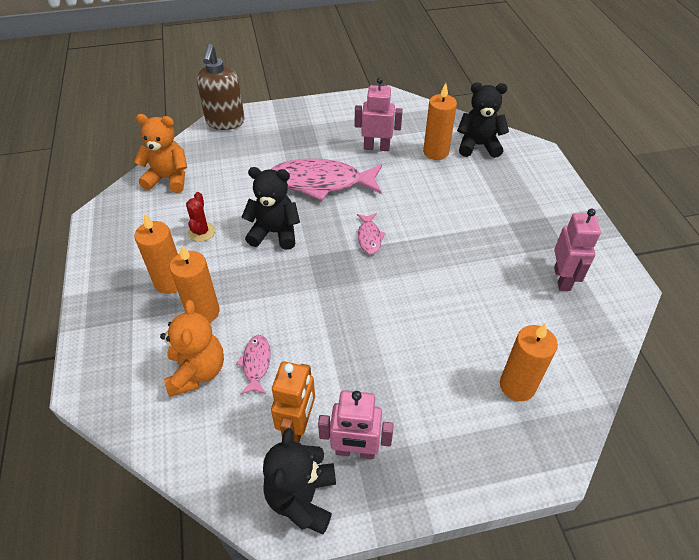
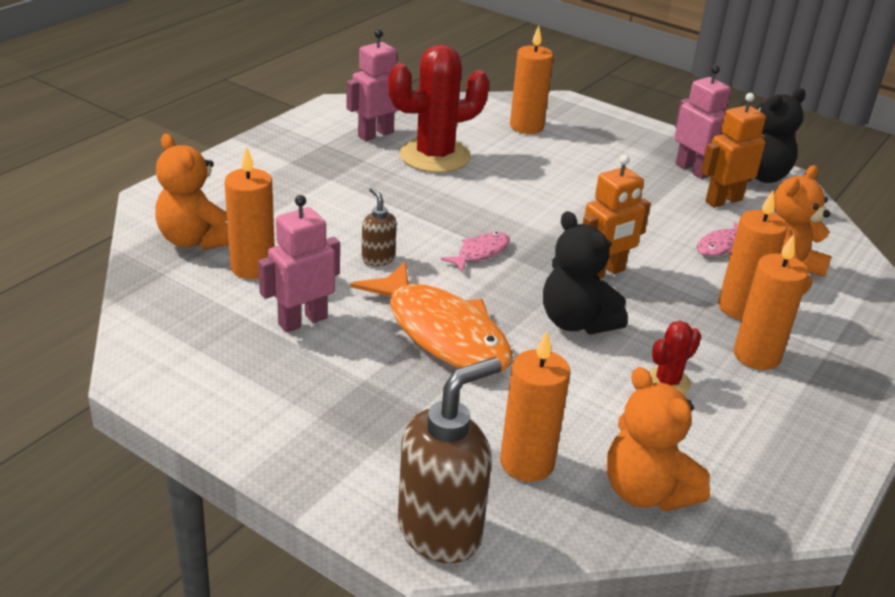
camera: 135 degrees left, 15 degrees down
pink fish [271,159,382,201] -> orange fish [350,261,513,374]
pink robot [355,77,403,151] -> pink robot turned 90 degrees clockwise [258,195,340,333]
black teddy bear [457,82,509,158] -> orange teddy bear [155,133,229,250]
none -> brown soap dispenser [362,187,397,266]
none -> red cactus [388,45,489,173]
none -> orange candle [500,331,571,482]
none -> orange robot [583,155,651,279]

